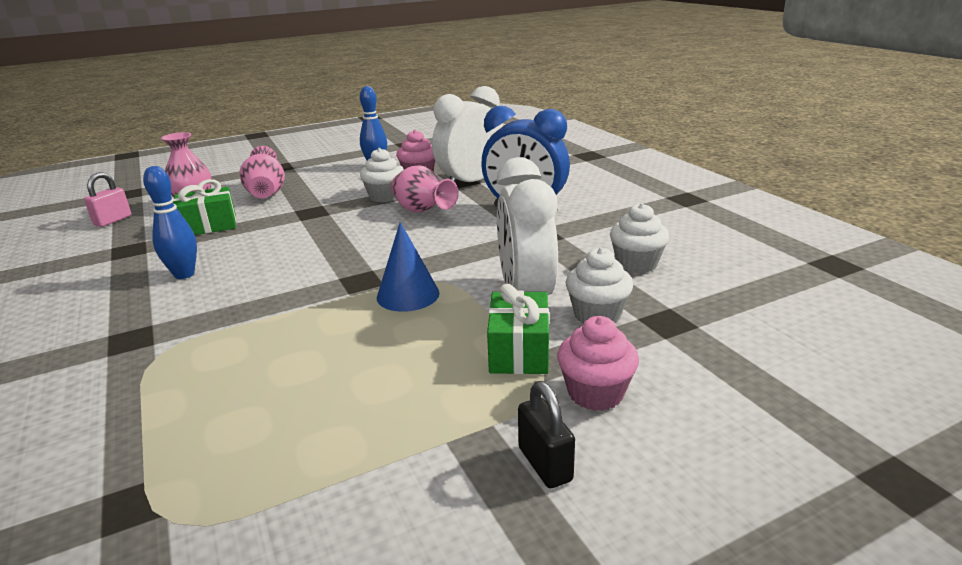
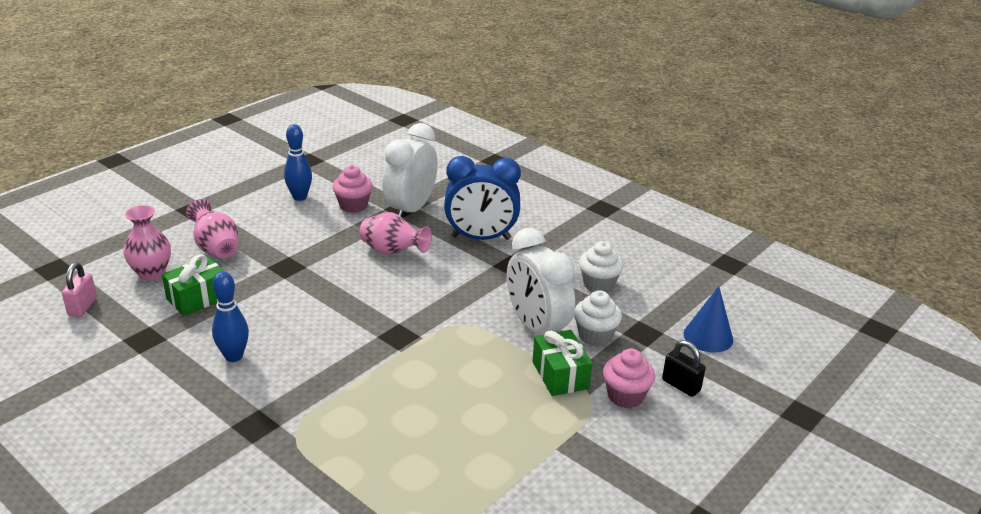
camera: 25 degrees left, 5 degrees up
white cupcake [360,148,404,203] -> none
blue cone [377,222,439,312] -> blue cone moved to [684,286,733,353]
black padlock [518,381,575,488] -> black padlock moved to [662,340,706,397]

